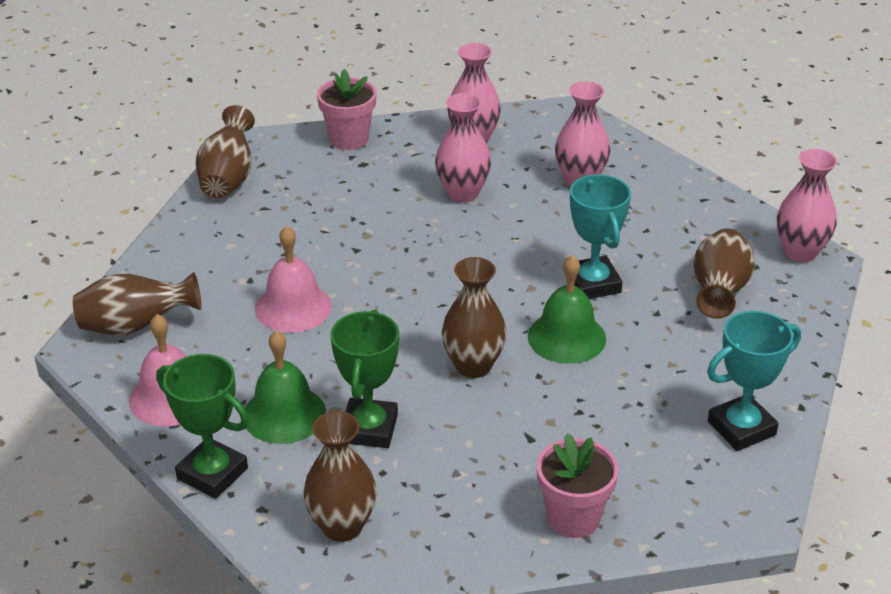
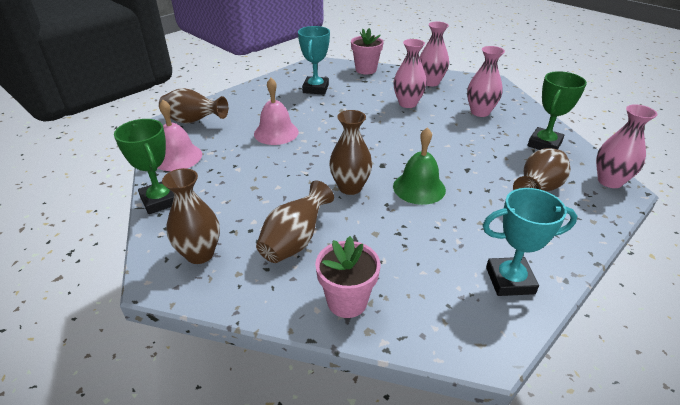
camera: 25 degrees right, 0 degrees up
brown vase [196,105,255,198] -> brown vase moved to [256,180,334,263]
green bell [245,330,326,444] -> none
green trophy [330,310,399,448] -> green trophy moved to [527,71,587,150]
turquoise trophy [570,174,631,299] -> turquoise trophy moved to [298,26,330,95]

